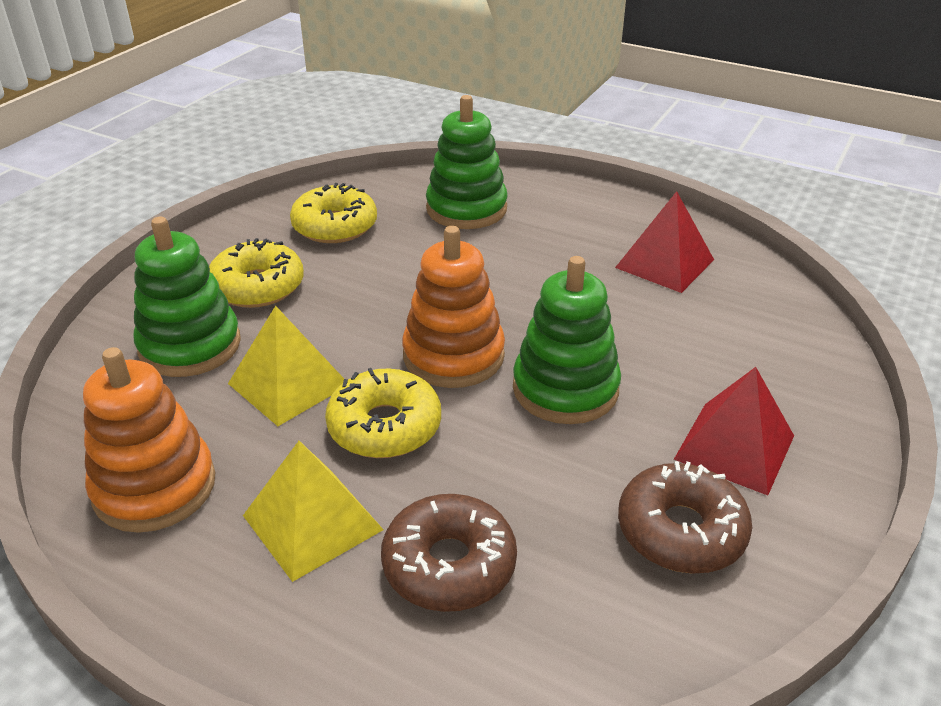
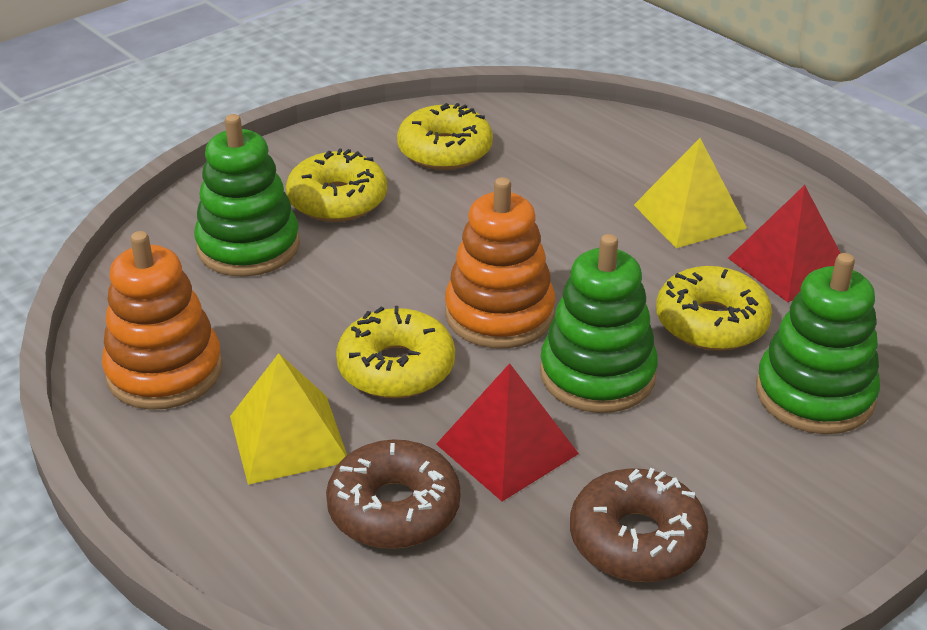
camera: 20 degrees right, 0 degrees up
yellow pyramid [228,306,344,426] -> yellow pyramid moved to [634,138,747,248]
green stacking toy [426,95,508,229] -> green stacking toy moved to [756,253,880,434]
red pyramid [674,367,794,496] -> red pyramid moved to [436,363,579,501]
none -> yellow donut [656,266,772,351]

